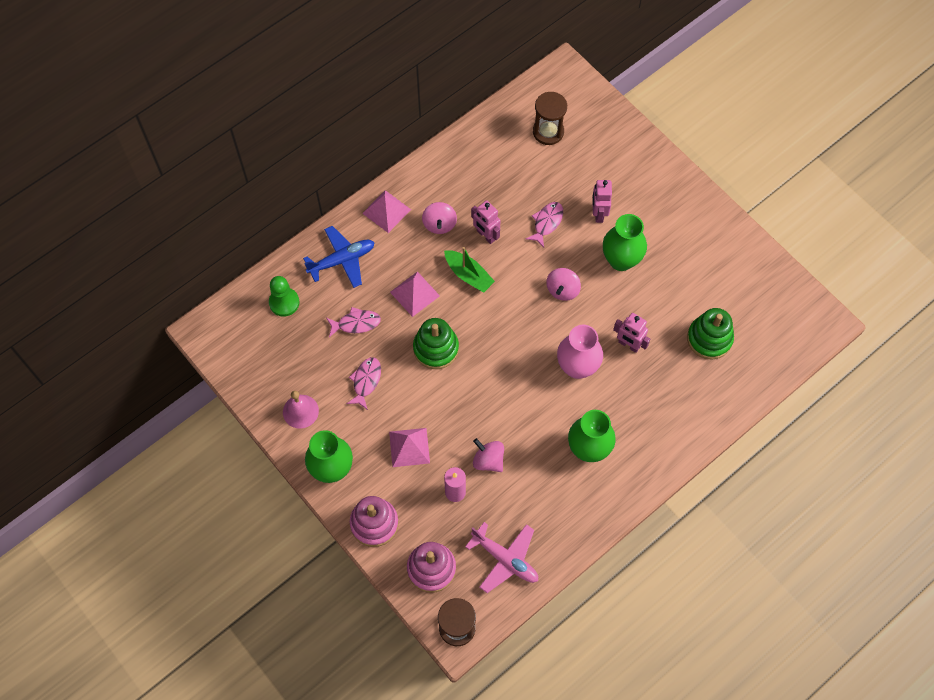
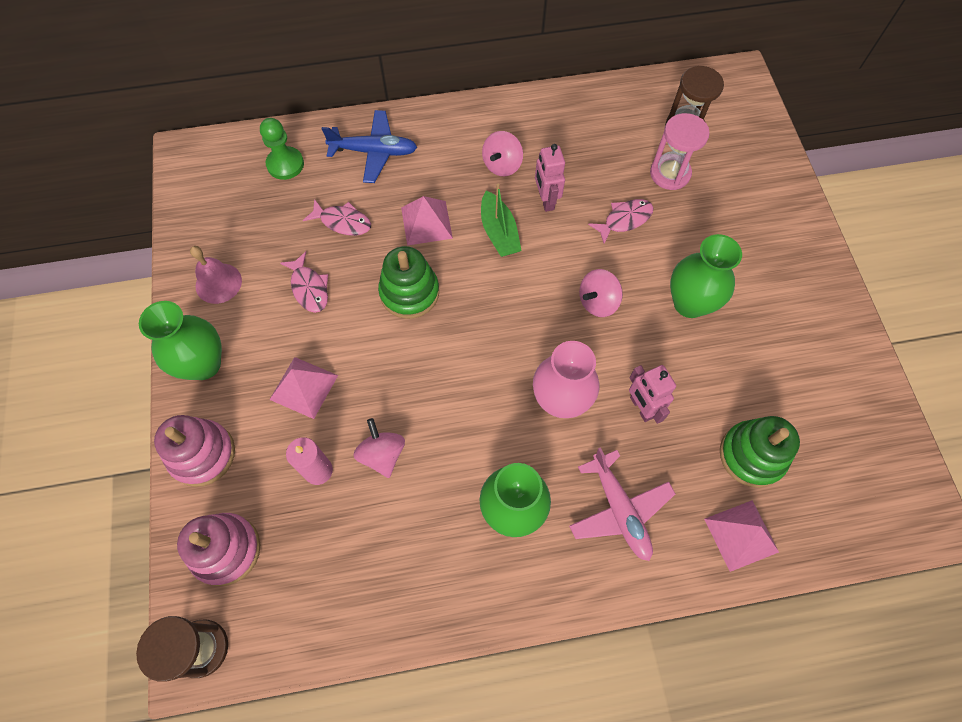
camera: 30 degrees right, 0 degrees up
pink fish [347,357,381,410] -> pink fish turned 105 degrees clockwise [280,252,328,313]
pink pyramid [362,190,411,233] -> pink pyramid moved to [704,500,779,572]
pink plane [465,522,538,593] -> pink plane moved to [569,447,675,561]
pink robot [592,180,612,223] -> none
none -> pink hourglass [650,113,710,190]

